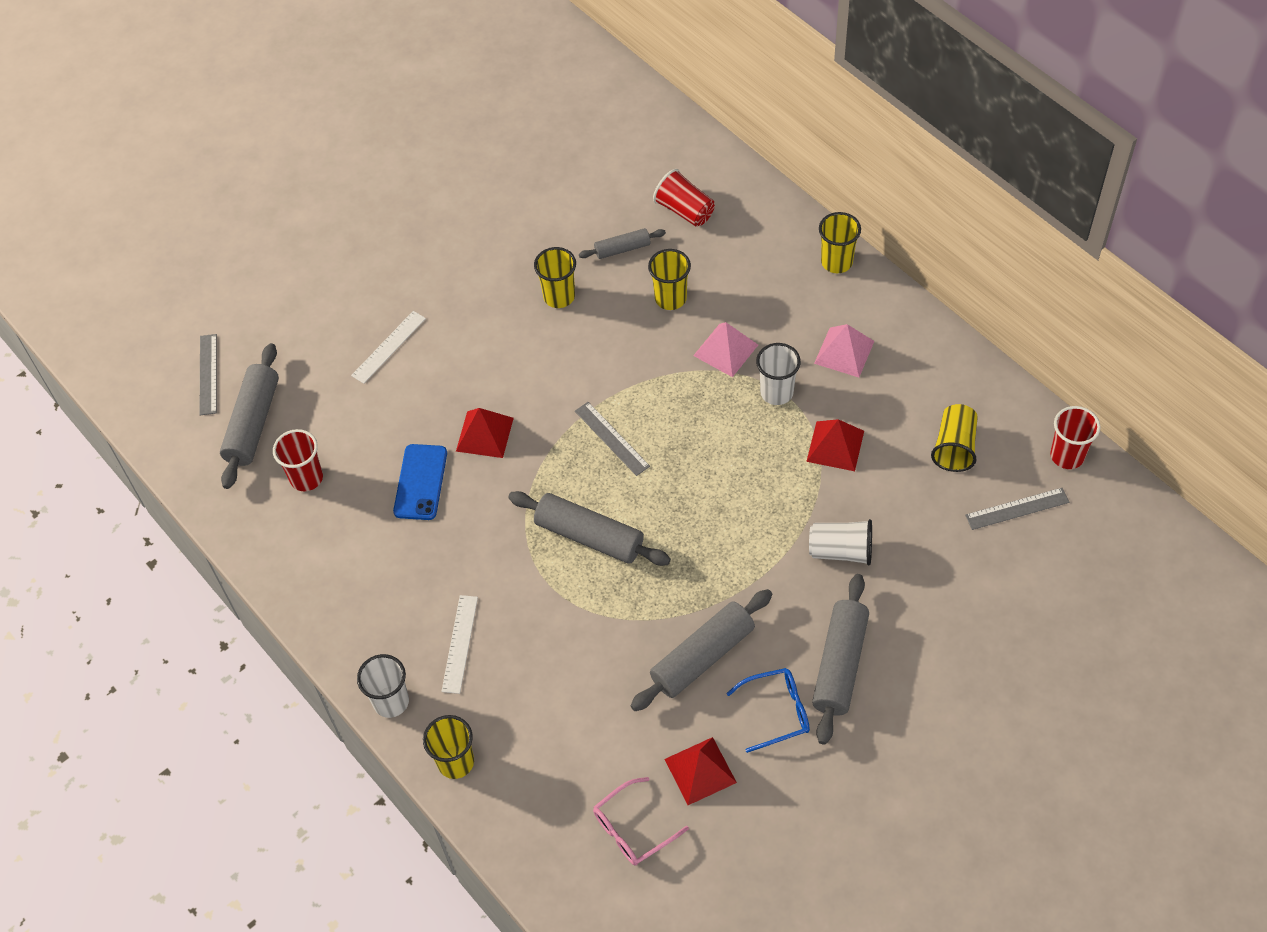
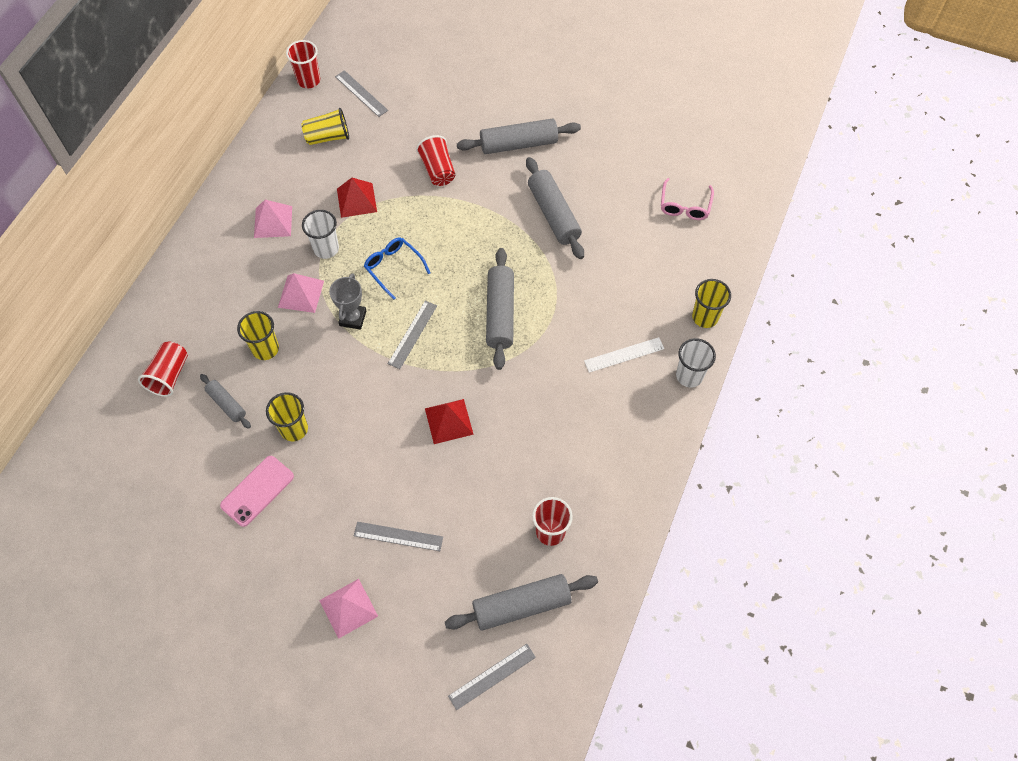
camera: 120 degrees left, 5 degrees up
white ruler [351,311,426,384] -> grey ruler [354,522,443,551]
blue phone [393,444,447,520] -> none
pink glasses [593,777,689,866] -> pink glasses turned 75 degrees clockwise [661,178,714,220]
grey rolling pin [631,589,772,711] -> grey rolling pin turned 45 degrees clockwise [526,157,584,259]
red pyramid [664,737,737,805] -> none
blue glasses [726,668,810,753] -> blue glasses moved to [364,238,430,300]
white cup [809,519,872,565] -> red cup [416,135,455,186]
yellow cup [819,212,861,273] -> none
none -> pink phone [220,456,294,527]
none -> pink pyramid [319,579,378,639]
none -> grey trophy [329,273,366,329]

